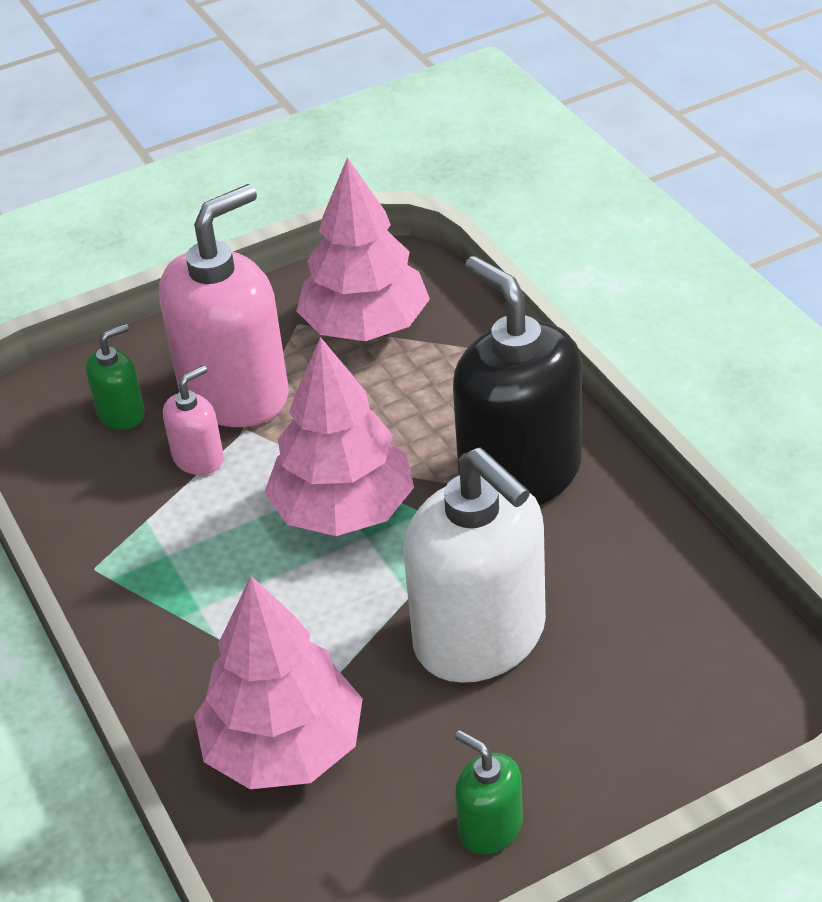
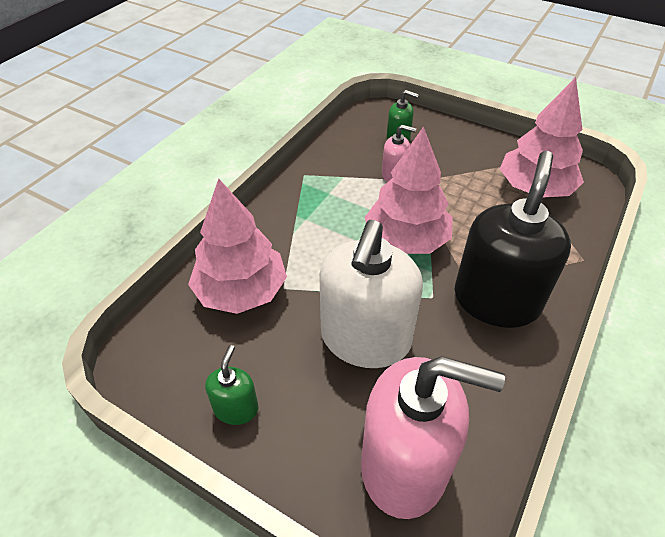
camera: 55 degrees right, 5 degrees up
pink soap dispenser [159,184,289,427] -> pink soap dispenser moved to [361,356,505,519]

